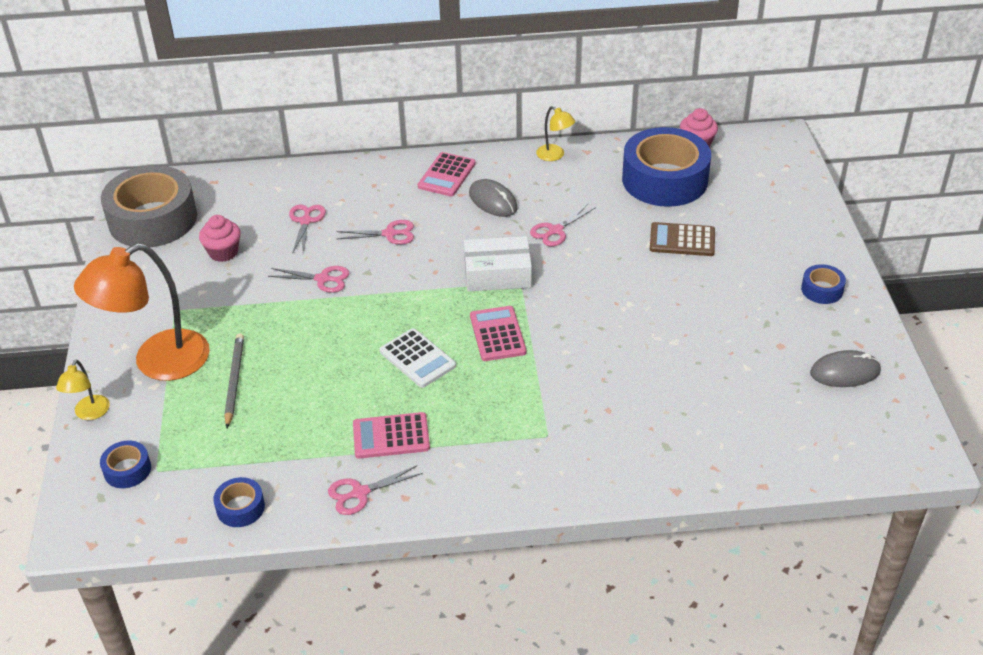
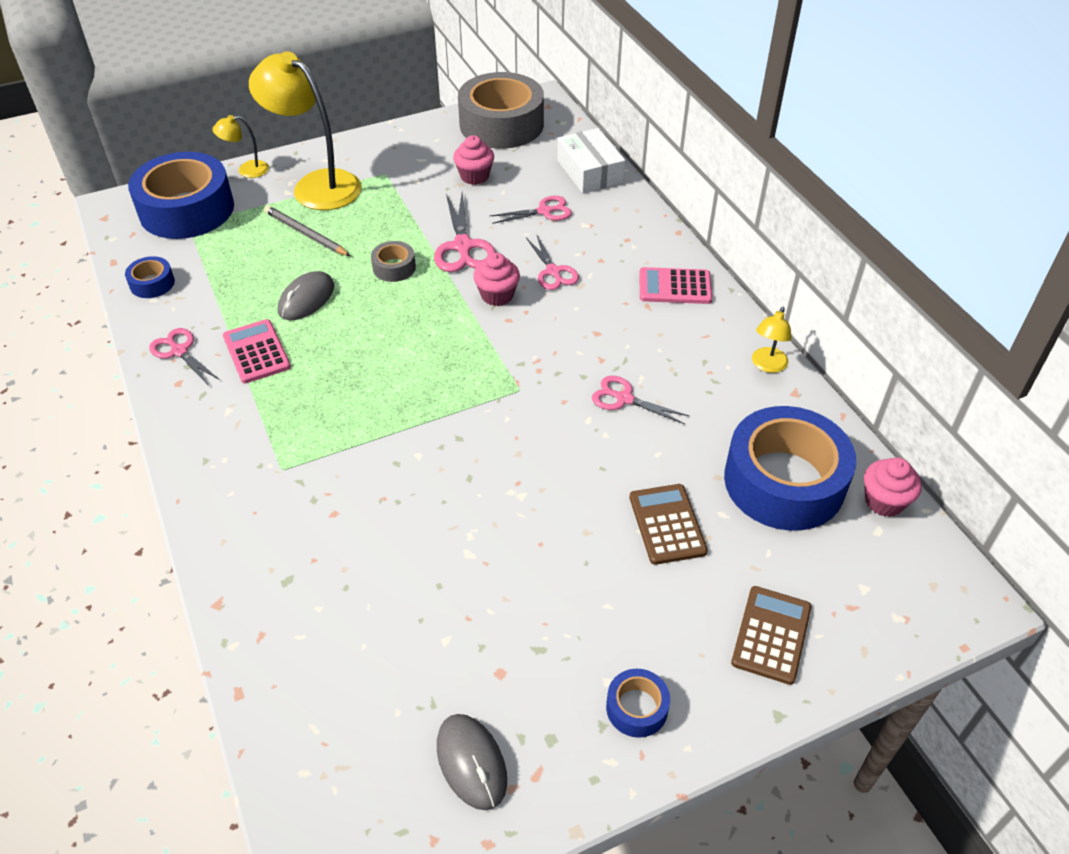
camera: 70 degrees right, 5 degrees up
orange lamp [74,243,210,381] -> yellow lamp [249,51,362,210]
blue tape [100,441,151,488] -> blue tape [128,152,234,239], size x2.30
grey pencil [224,333,244,428] -> grey pencil turned 120 degrees counterclockwise [264,206,350,256]
pink scissors [268,266,350,293] -> pink scissors [434,192,496,272], size x1.53
white calculator [380,328,456,388] -> none
white box [464,236,532,292] -> white box moved to [557,128,625,193]
grey mouse [469,179,518,217] -> grey mouse moved to [278,271,334,320]
pink calculator [470,306,526,361] -> none
none -> grey tape [371,241,416,282]
none -> pink cupcake [473,253,520,306]
none -> brown calculator [731,586,811,685]

